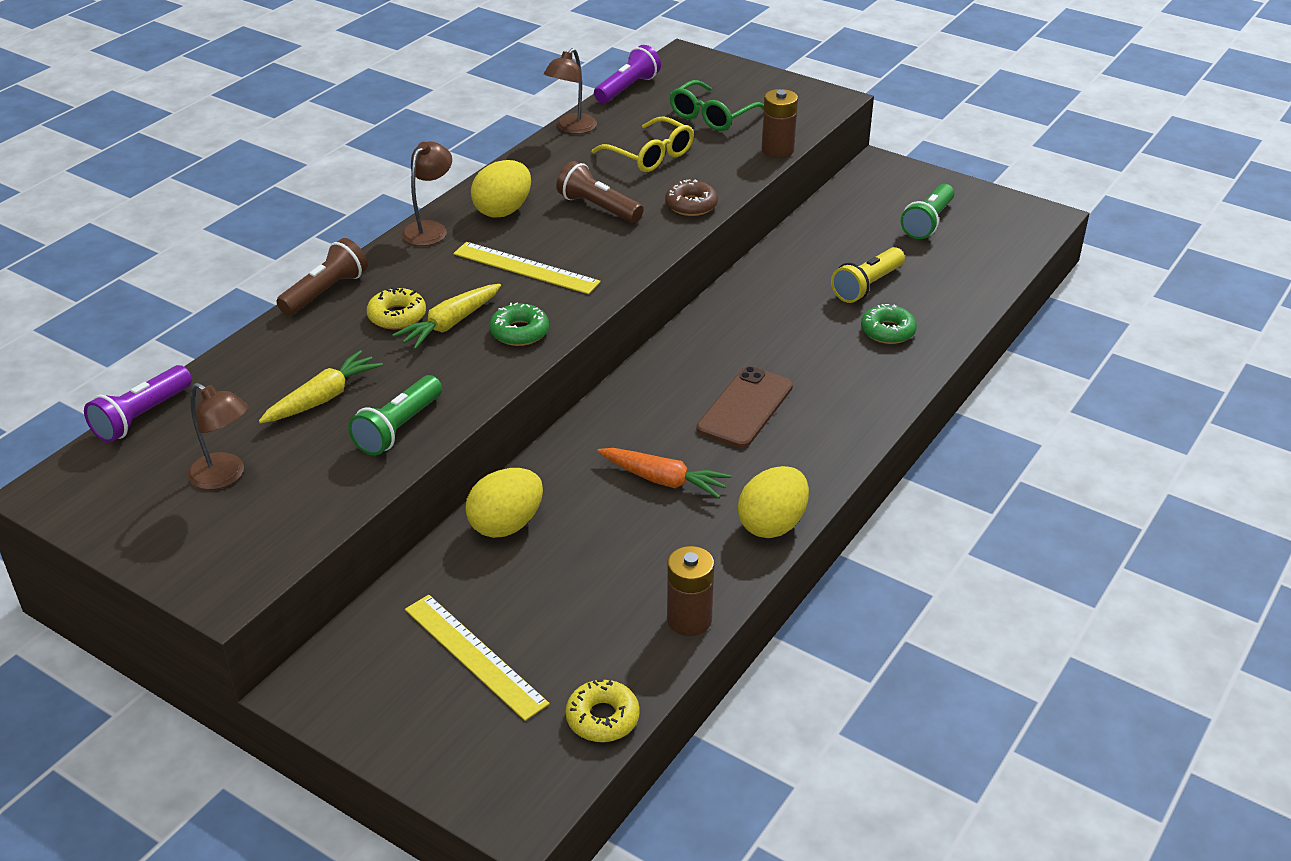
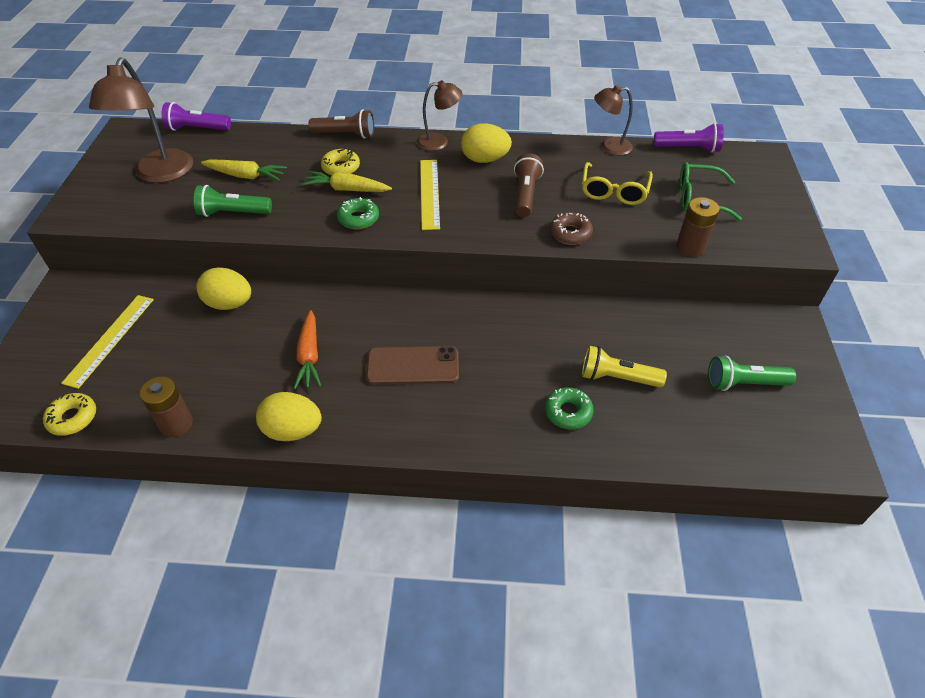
camera: 60 degrees right, 10 degrees up
brown lamp [187,383,248,490] -> brown lamp [89,57,193,183], size x1.74

